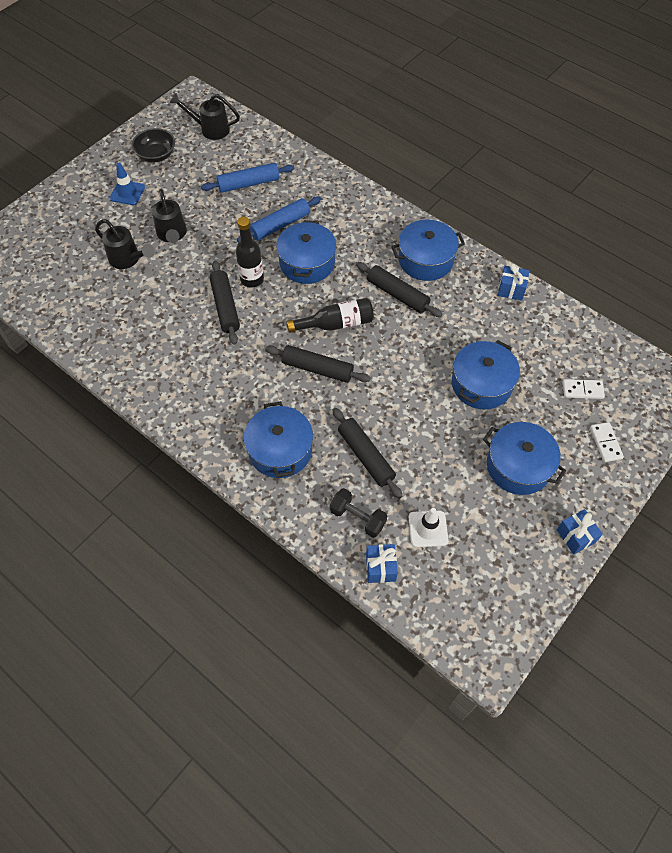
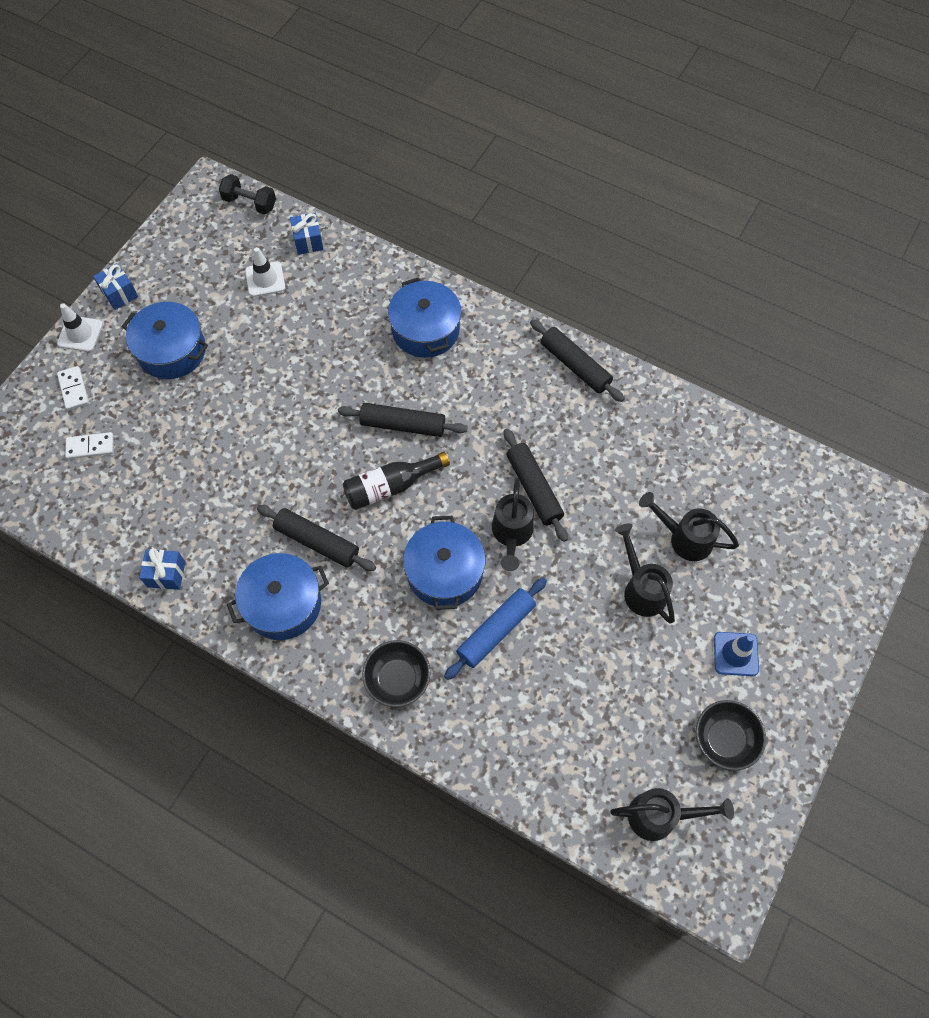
camera: 170 degrees right, 5 degrees up
blue rolling pin [201,163,294,193] -> none
black bottle [236,217,264,288] -> black watering can [492,478,534,571]
black dumbbell [330,488,387,538] -> black dumbbell moved to [219,174,276,214]
black rolling pin [332,408,403,499] -> black rolling pin moved to [530,319,625,402]
blue pot [452,340,520,410] -> none
none -> white traffic cone [57,303,103,352]
none -> black bowl [362,640,431,707]

